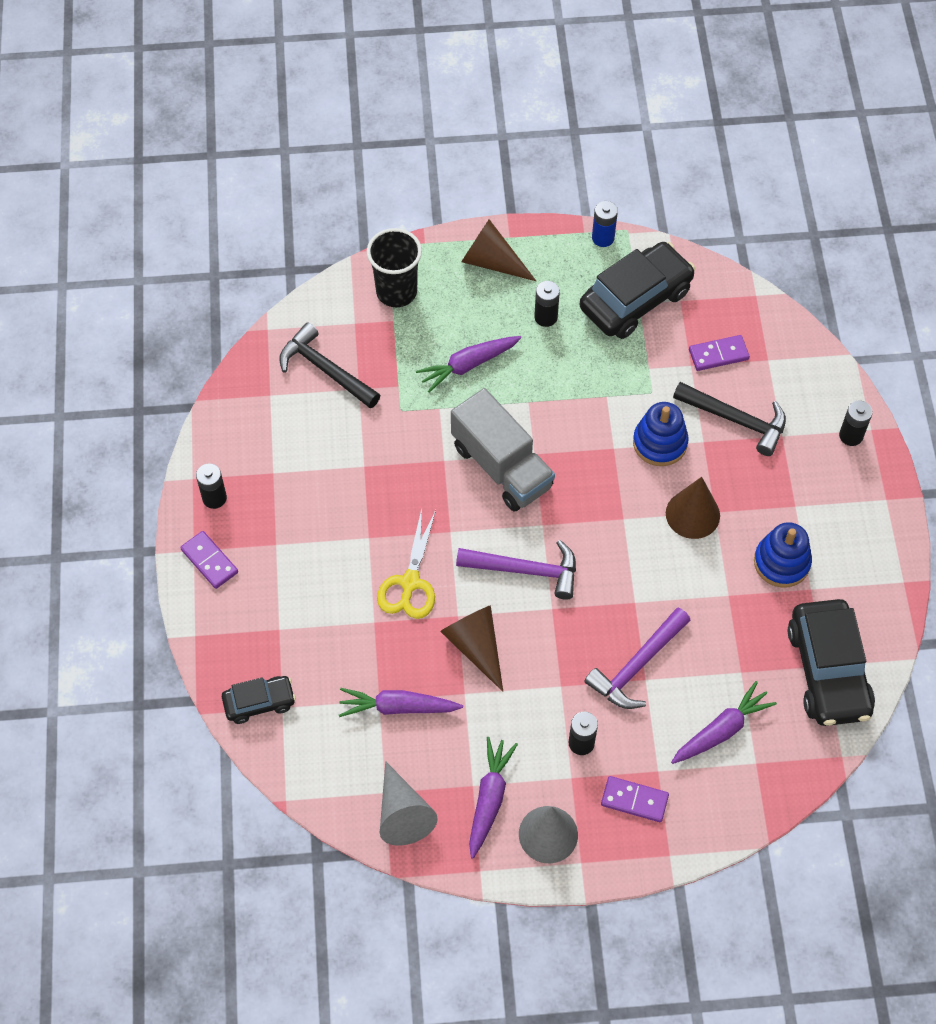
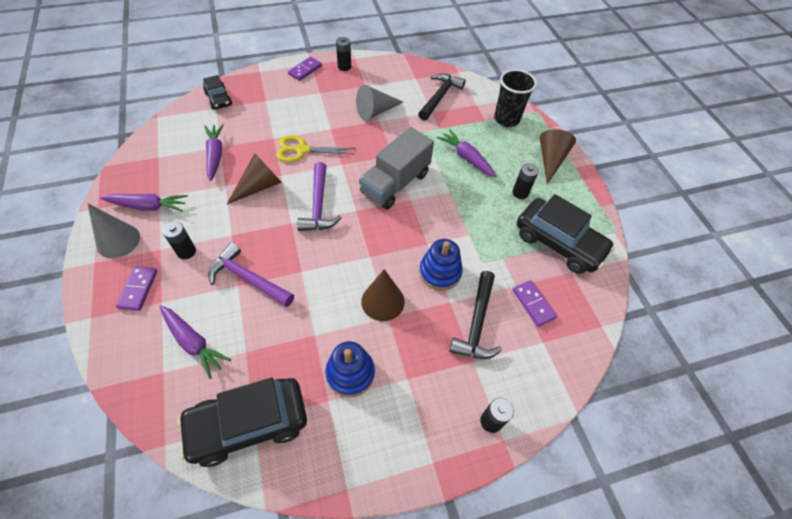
camera: 75 degrees right, 5 degrees down
grey cone [380,761,438,846] -> grey cone moved to [356,85,403,120]
blue battery [592,201,618,247] -> none

